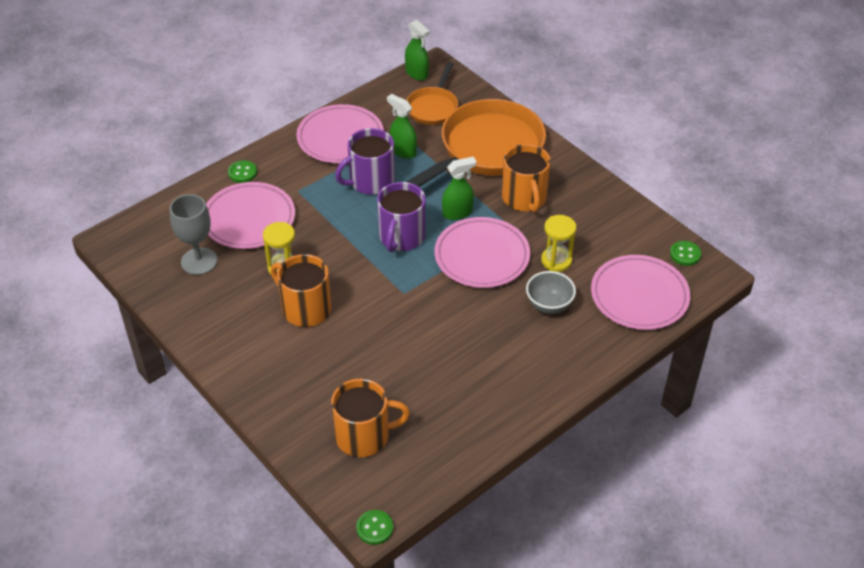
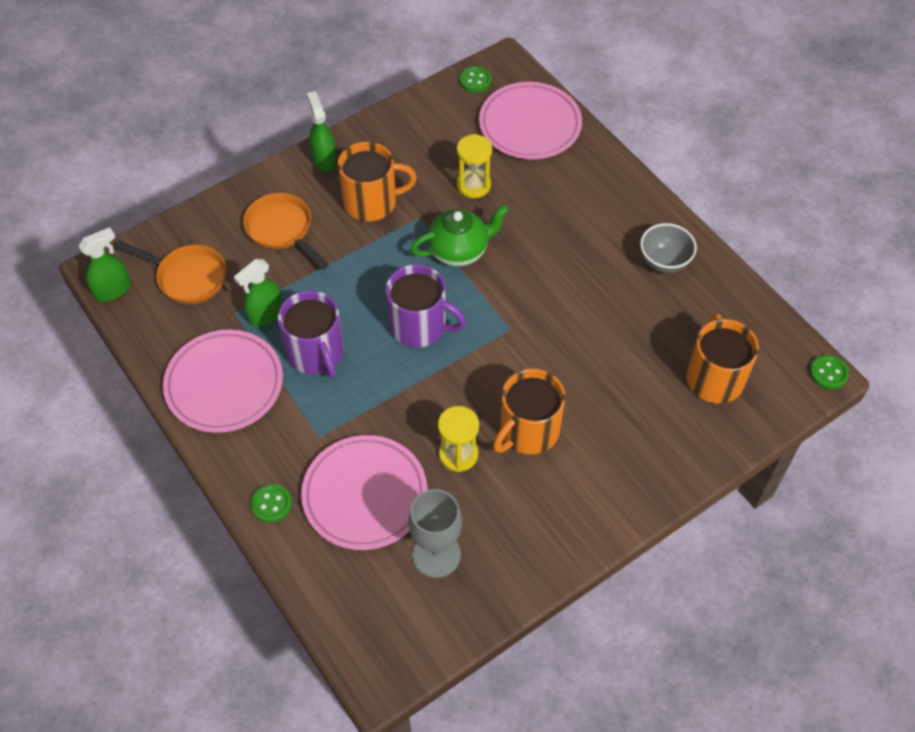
camera: 85 degrees left, 10 degrees up
orange pan [406,99,546,187] -> orange pan [243,193,329,270], size x0.52
pink plate [435,217,530,288] -> green teapot [410,205,509,267]
green spray bottle [442,157,477,220] -> green spray bottle moved to [307,91,336,172]
grey bowl [526,271,576,314] -> grey bowl moved to [640,223,697,273]

